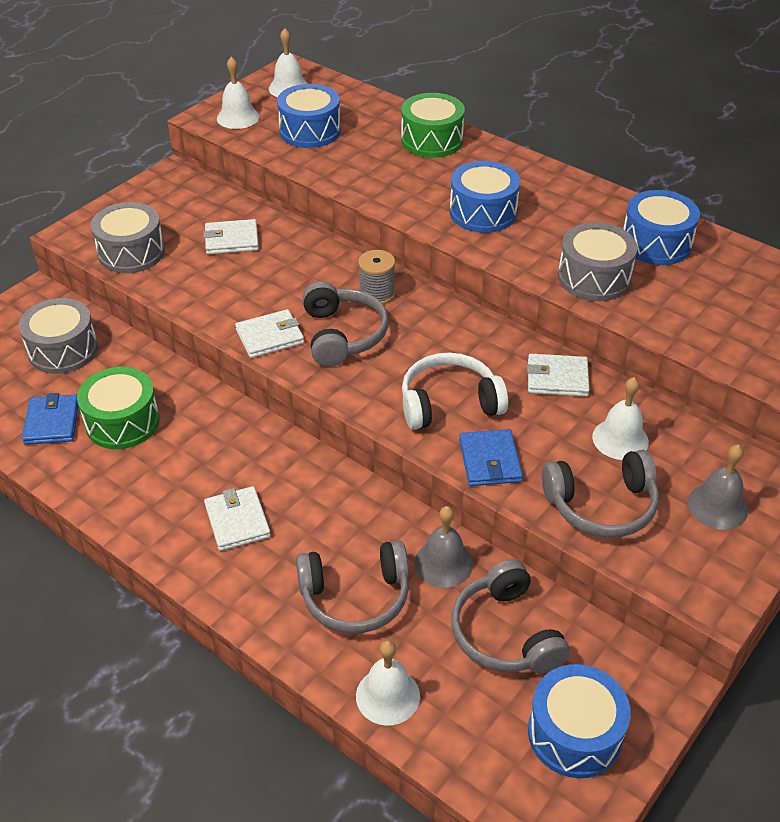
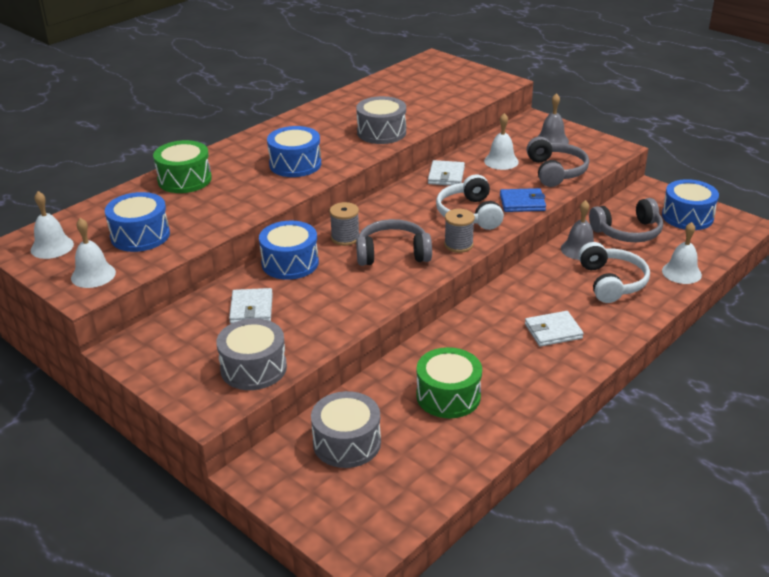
camera: 85 degrees left, 10 degrees down
blue wallet [22,393,79,445] -> none
white wallet [235,309,304,358] -> none
grey headphones [296,540,409,634] -> white headphones [578,242,650,303]
blue drum [623,190,700,265] -> blue drum moved to [259,221,319,280]
none -> grey spool [444,209,475,253]

